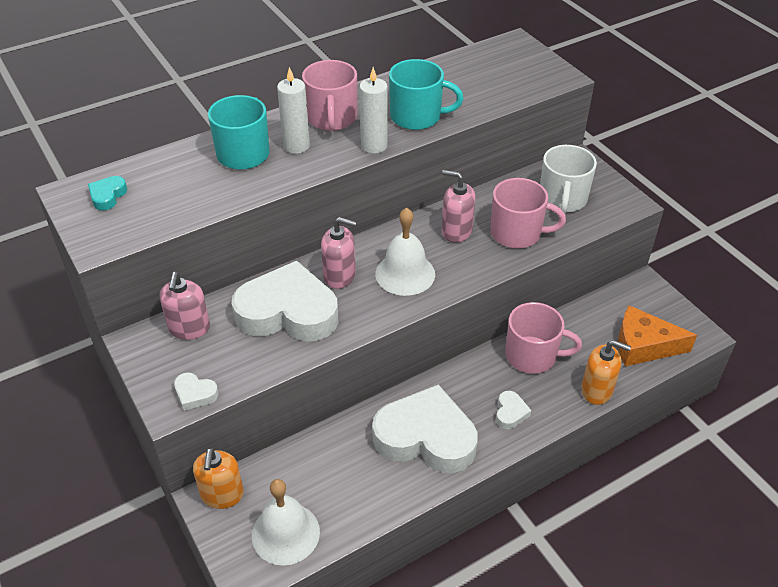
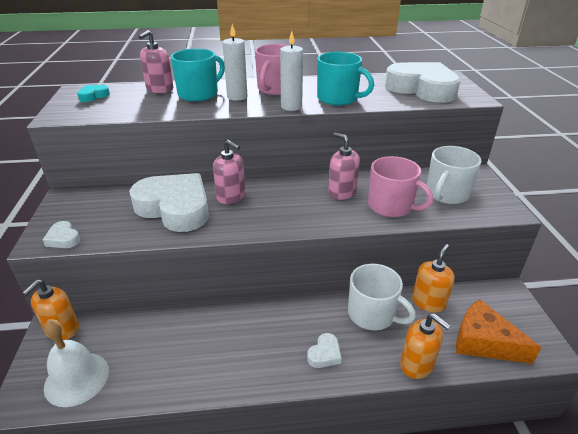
camera: 25 degrees right, 10 degrees down
pink soap dispenser [159,272,210,340] -> pink soap dispenser moved to [138,30,173,93]
white heart [372,385,478,473] -> white heart moved to [385,62,461,103]
white bell [375,208,435,296] -> none
pink mug [506,302,582,374] -> white mug [348,263,416,331]
none -> orange soap dispenser [412,244,455,313]

